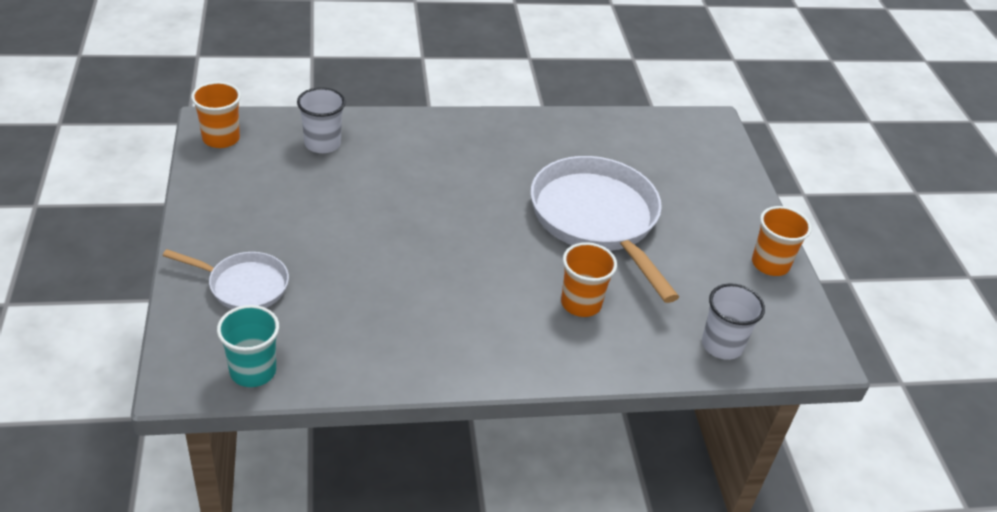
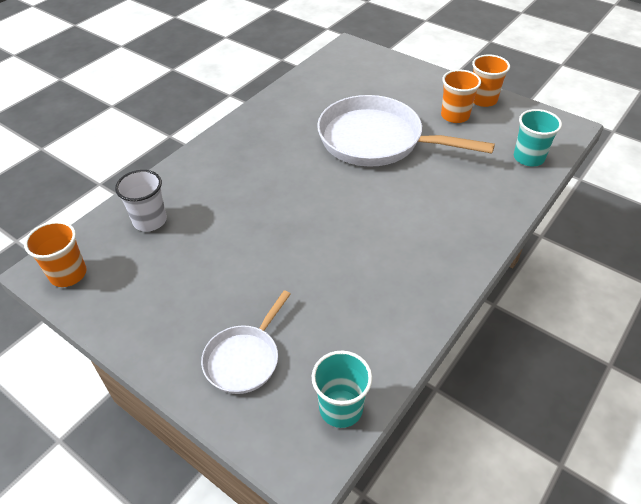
camera: 40 degrees left, 5 degrees up
white pan [163,249,289,309] -> white pan turned 150 degrees clockwise [201,290,291,394]
orange cup [561,242,617,317] -> orange cup moved to [441,69,481,123]
white cup [702,283,765,360] -> turquoise cup [514,109,562,166]

